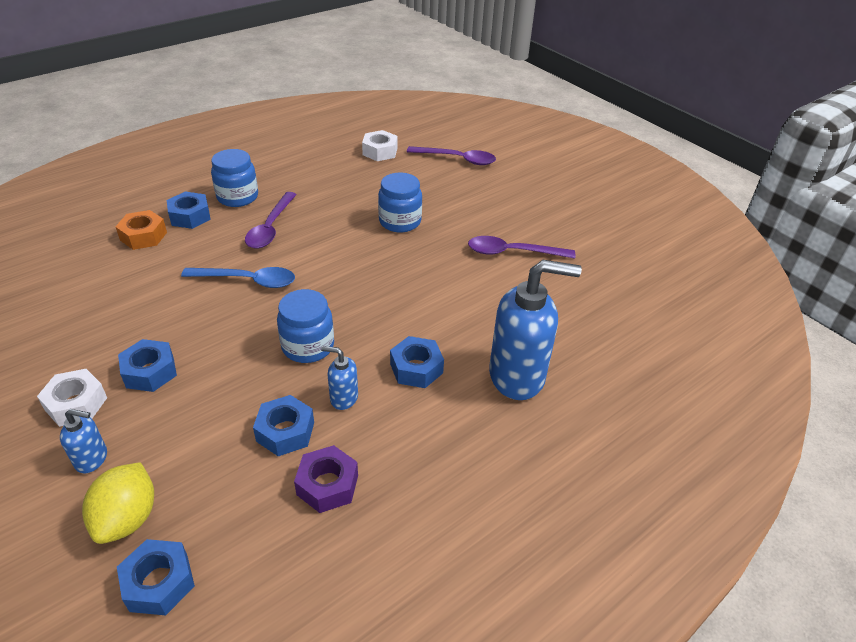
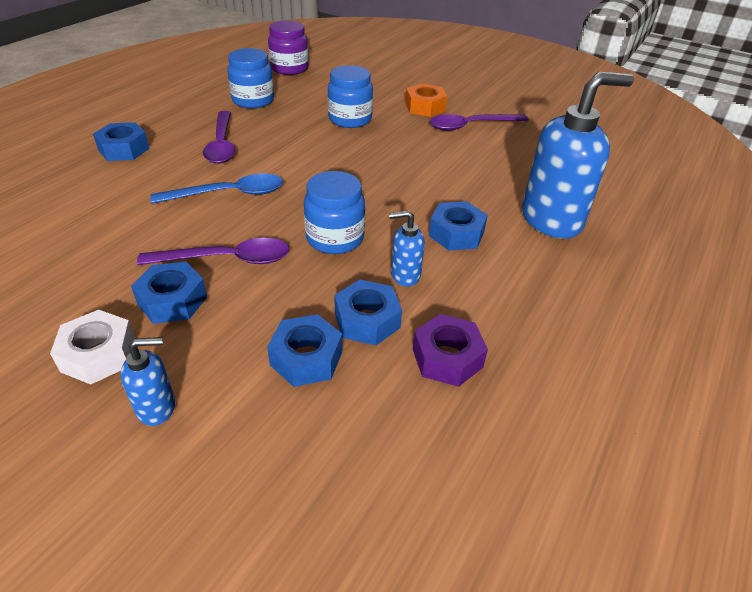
camera: 20 degrees left, 0 degrees up
yellow lemon [82,462,154,544] -> none
orange nut [115,210,167,250] -> orange nut moved to [405,84,447,117]
blue nut [117,539,195,615] -> blue nut moved to [267,314,342,387]
blue jar [211,149,258,207] -> blue jar moved to [227,48,274,108]
white nut [362,130,397,161] -> purple jar [268,20,308,75]
purple spoon [407,146,496,165] -> purple spoon moved to [137,238,289,265]

